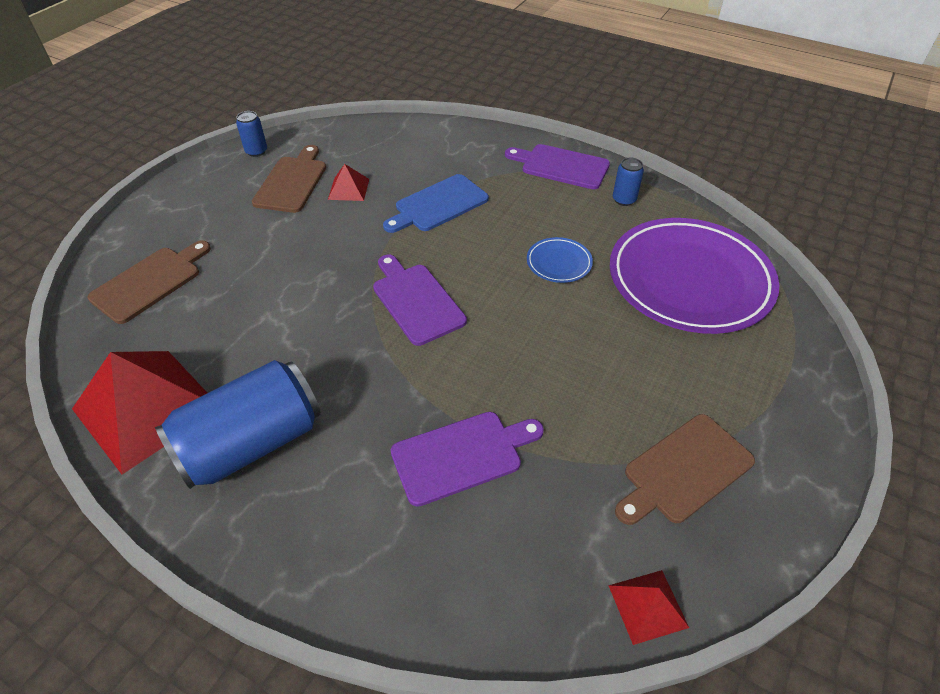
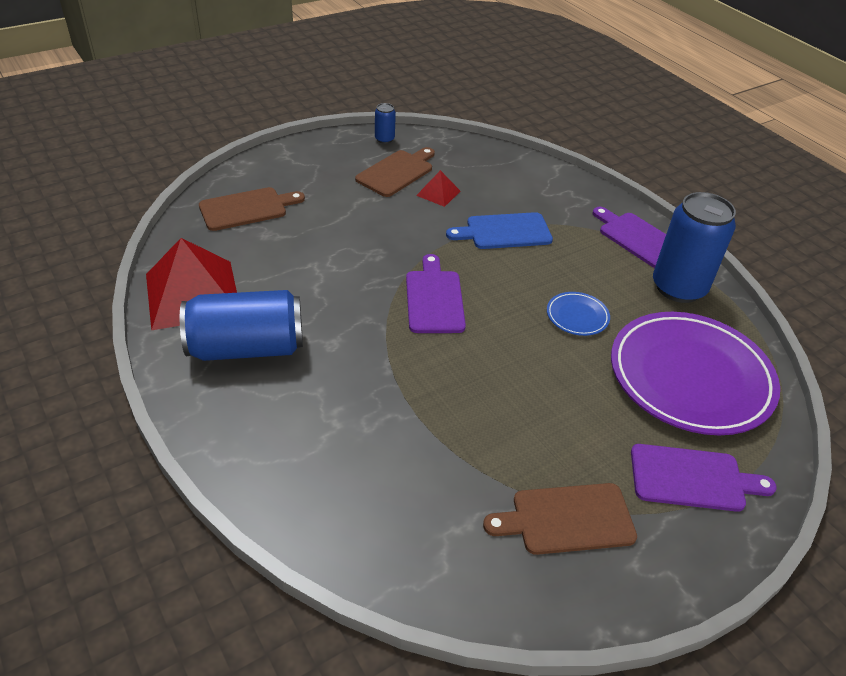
camera: 25 degrees right, 5 degrees down
purple cutting board [391,412,544,507] -> purple cutting board moved to [631,444,777,512]
red pyramid [608,570,689,645] -> none
blue can [613,158,644,206] -> blue can [653,192,736,303], size x2.29

